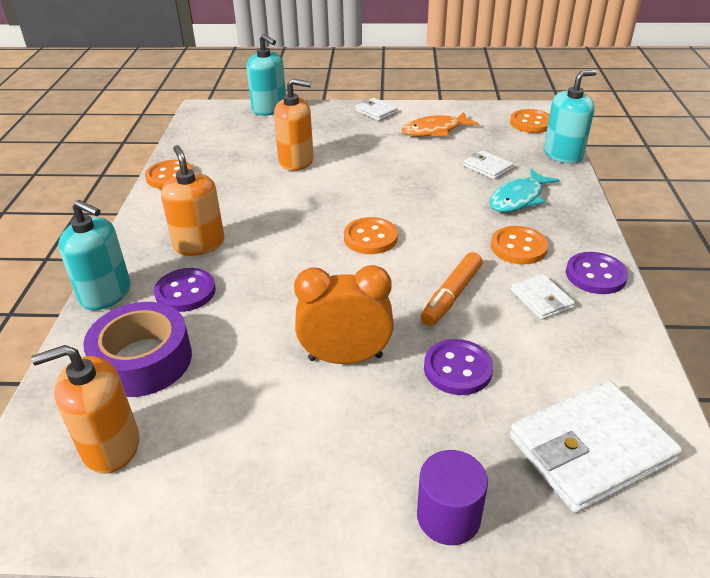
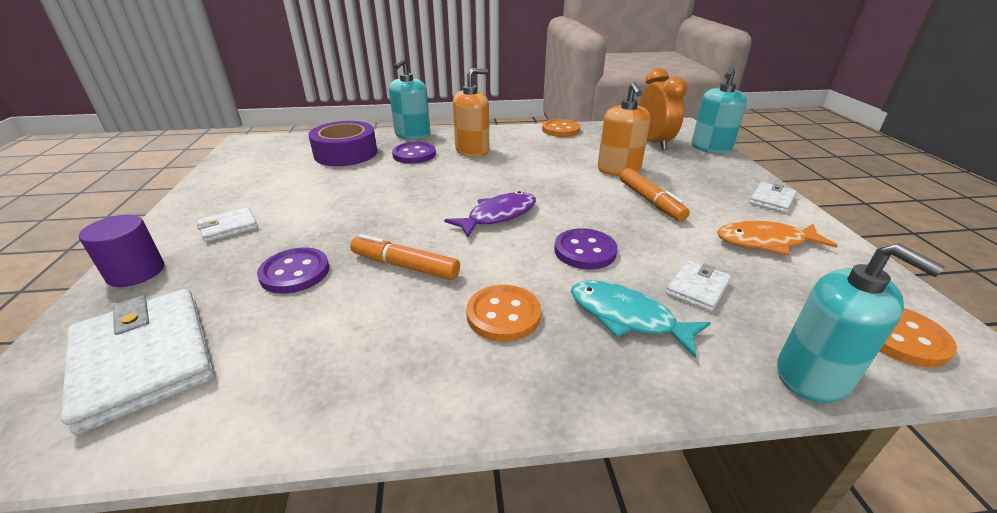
camera: 80 degrees right, 5 degrees down
orange soap dispenser [31,345,139,474] -> none
orange clock [294,265,394,364] -> orange clock moved to [639,68,687,150]
orange button [344,217,398,254] -> purple fish [444,191,536,238]
orange fish [402,112,479,137] -> orange fish turned 60 degrees counterclockwise [717,220,838,255]
white wallet [511,274,575,320] -> white wallet moved to [197,207,258,242]
purple button [566,252,628,294] -> purple button moved to [554,228,618,269]
none -> orange marker [620,168,690,221]

